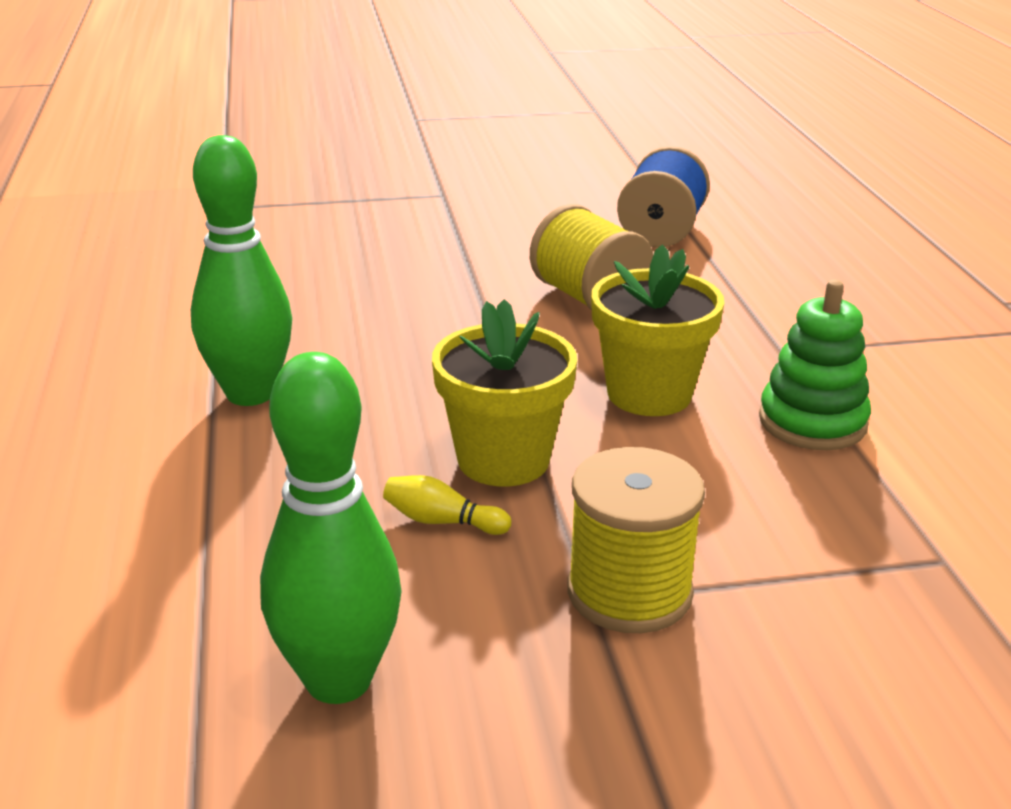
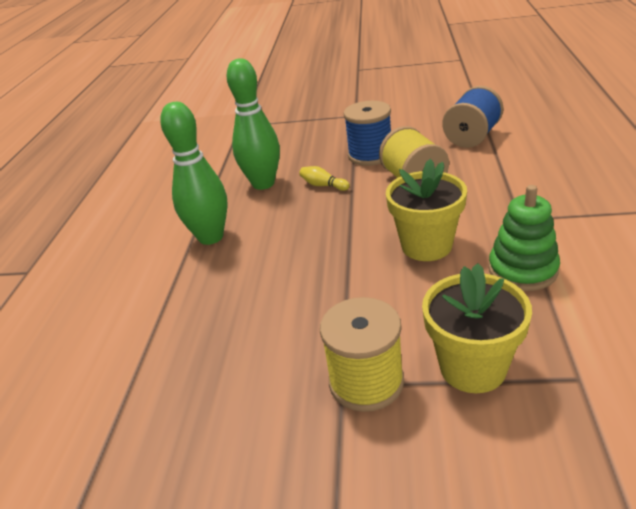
camera: 20 degrees right, 5 degrees up
green bowling pin [260,352,402,704] -> green bowling pin moved to [227,58,280,190]
yellow bowling pin [383,475,511,535] -> yellow bowling pin moved to [299,166,350,191]
yellow flower pot [432,299,577,486] -> yellow flower pot moved to [422,263,532,393]
none -> blue spool [344,101,391,166]

